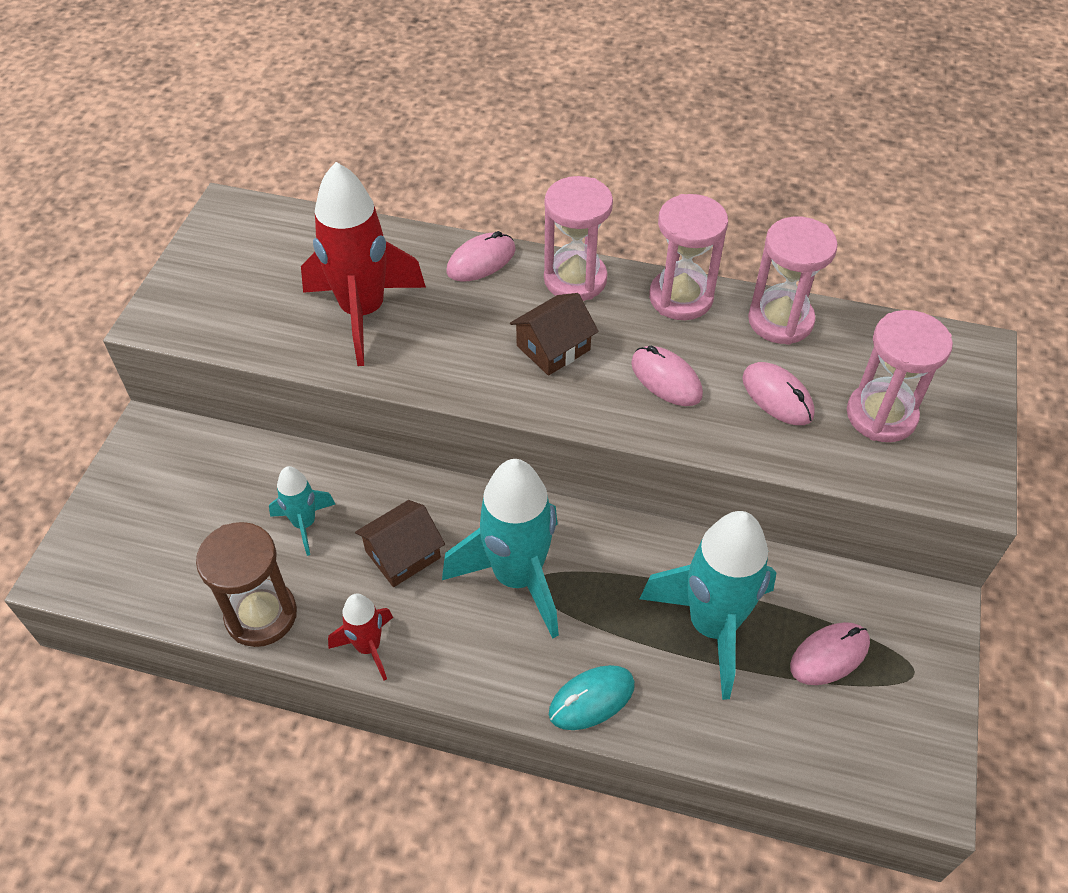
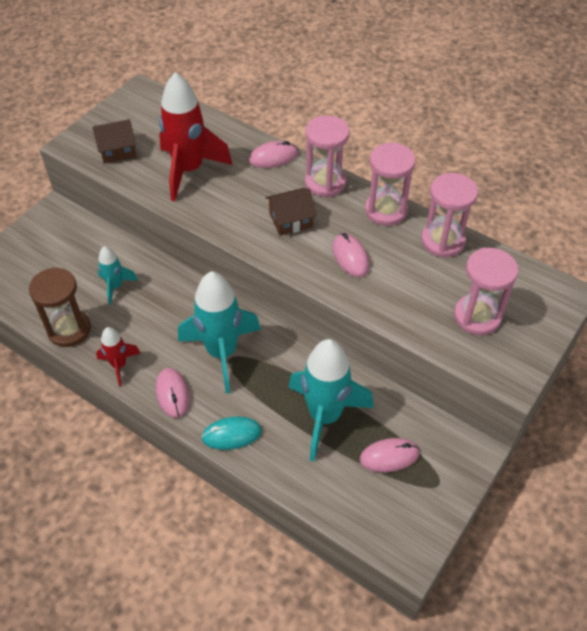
camera: 20 degrees right, 0 degrees up
brown house [355,500,445,587] -> brown house moved to [92,119,136,164]
pink mouse [742,362,815,425] -> pink mouse moved to [156,368,190,418]

